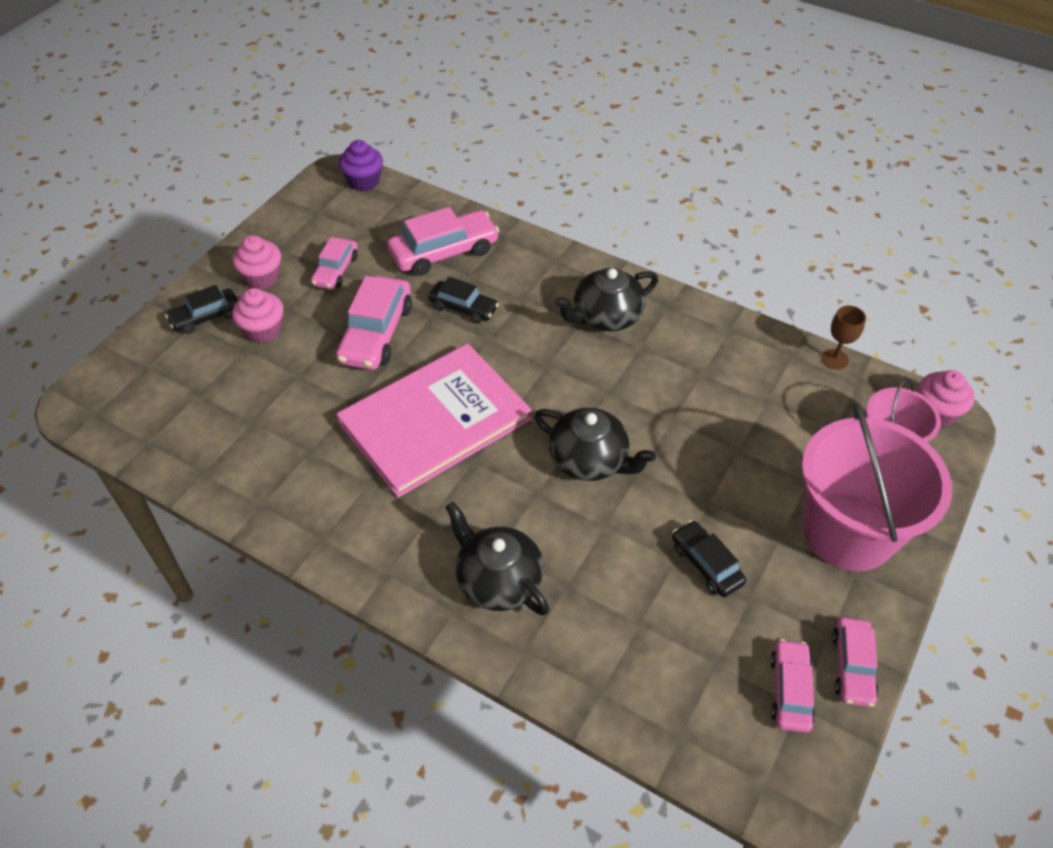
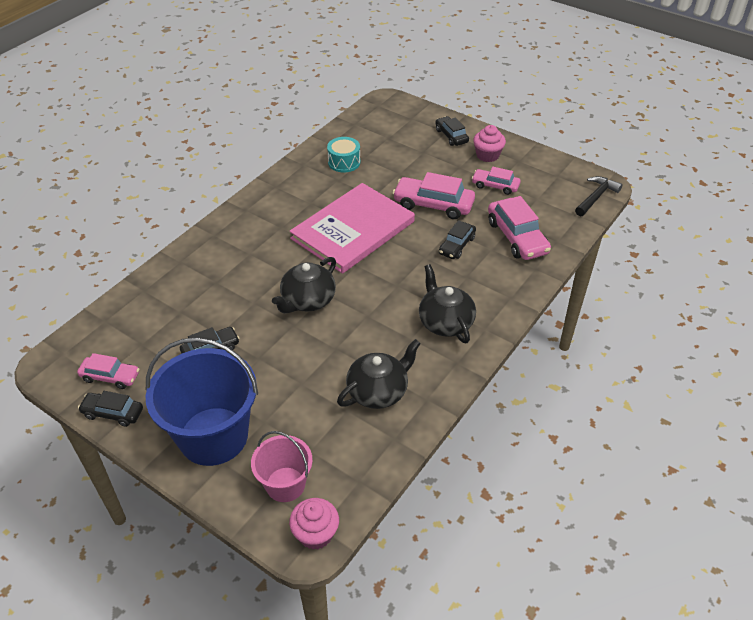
camera: 95 degrees right, 5 degrees down
pink cupcake [232,288,284,343] -> none
pink book [336,343,532,498] -> pink book turned 75 degrees clockwise [289,183,415,274]
purple cupcake [339,140,383,191] -> black hammer [575,176,623,216]
black teapot [445,502,549,616] -> black teapot moved to [337,339,421,409]
pink bucket [801,402,952,572] -> blue bucket [146,337,258,466]
brown goblet [821,306,866,370] -> none
pink car [832,617,879,707] -> black car [78,391,143,427]
none -> turquoise drum [327,137,360,173]

